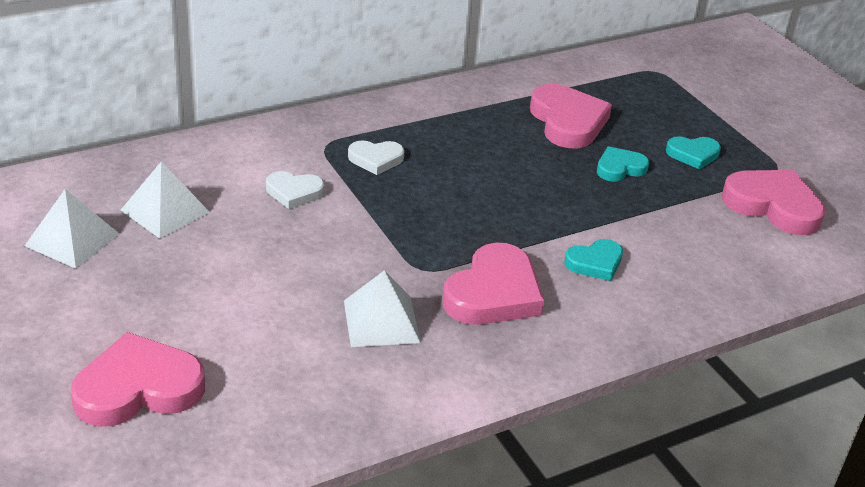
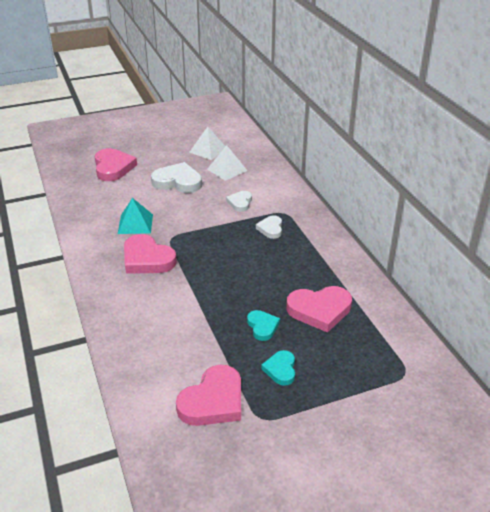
camera: 100 degrees right, 0 degrees up
white pyramid [344,270,421,347] -> turquoise pyramid [118,198,153,234]
turquoise heart [564,239,623,281] -> none
none -> white heart [151,162,202,193]

